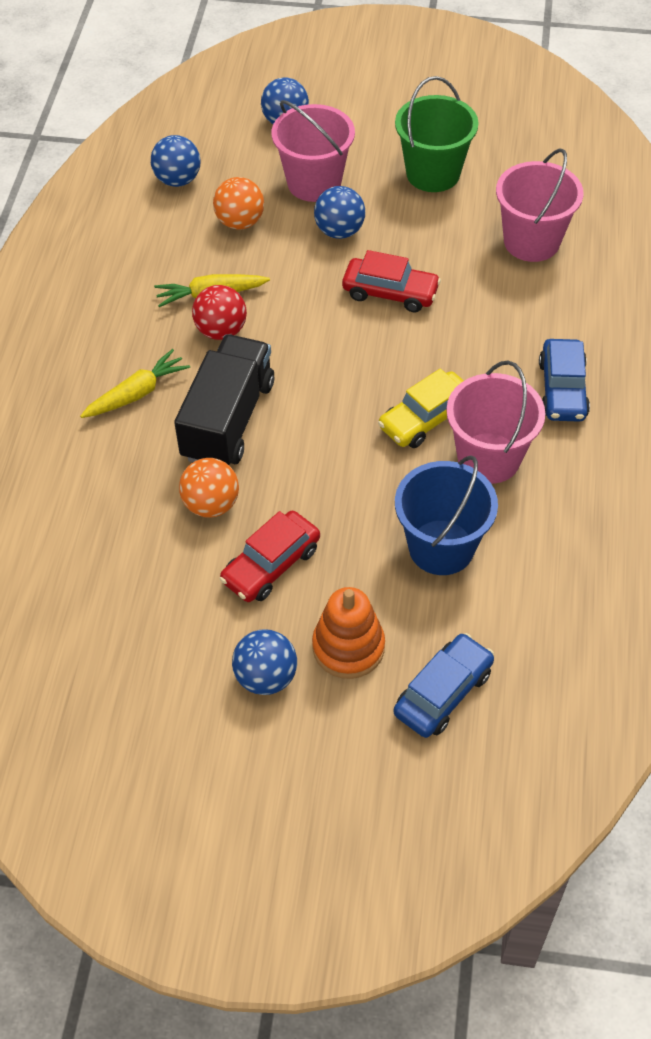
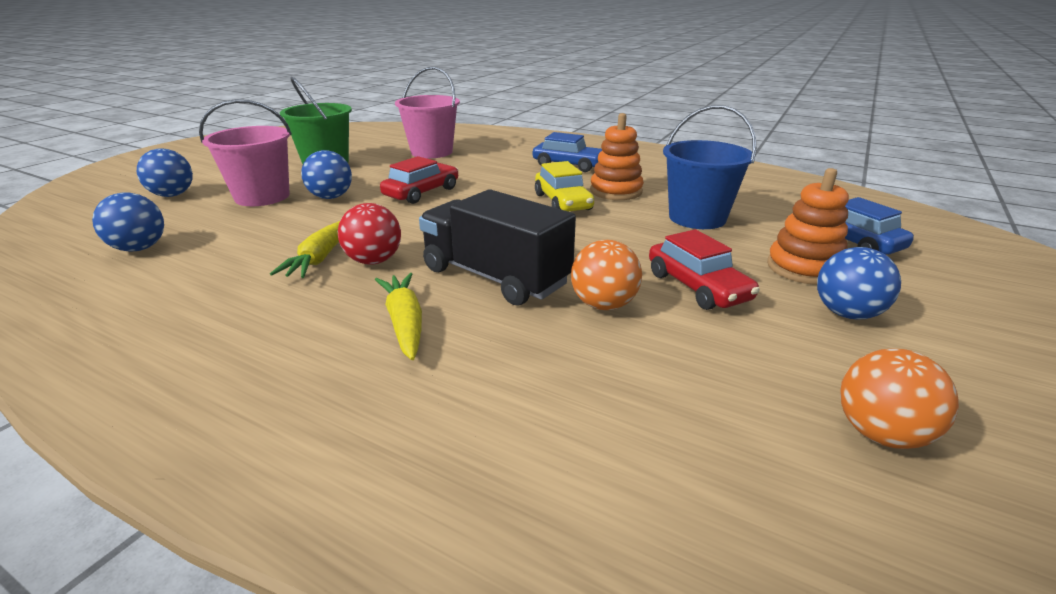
camera: 70 degrees left, 25 degrees down
orange ball [213,177,264,230] -> orange ball moved to [840,349,959,449]
pink bucket [446,360,545,484] -> orange stacking toy [590,113,644,200]

